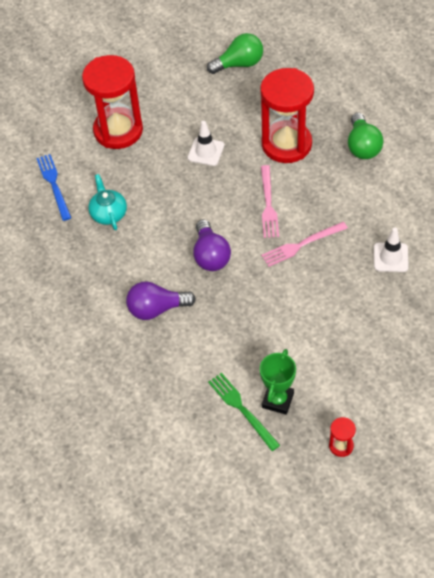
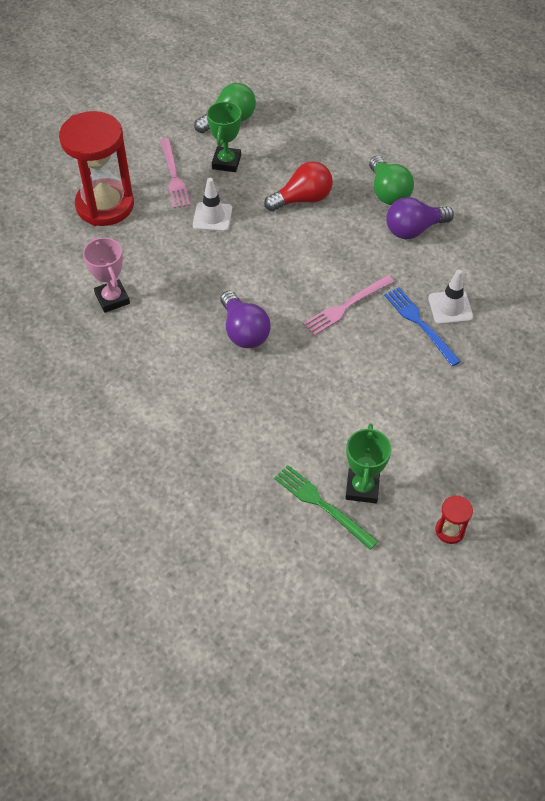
camera: 15 degrees left, 0 degrees up
blue fork [36,154,71,221] -> blue fork moved to [384,287,461,366]
turquoise teapot [88,174,127,230] -> pink trophy [83,237,130,313]
purple light bulb [126,281,196,320] -> purple light bulb moved to [386,197,454,239]
red hourglass [260,68,314,163] -> red light bulb [264,161,333,211]
pink fork [261,165,279,238] -> pink fork moved to [160,138,190,208]
none -> green trophy [207,101,242,172]

